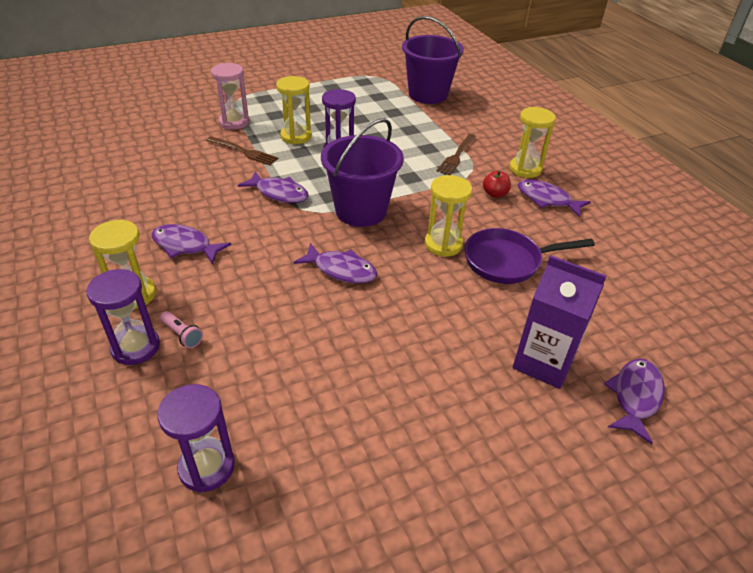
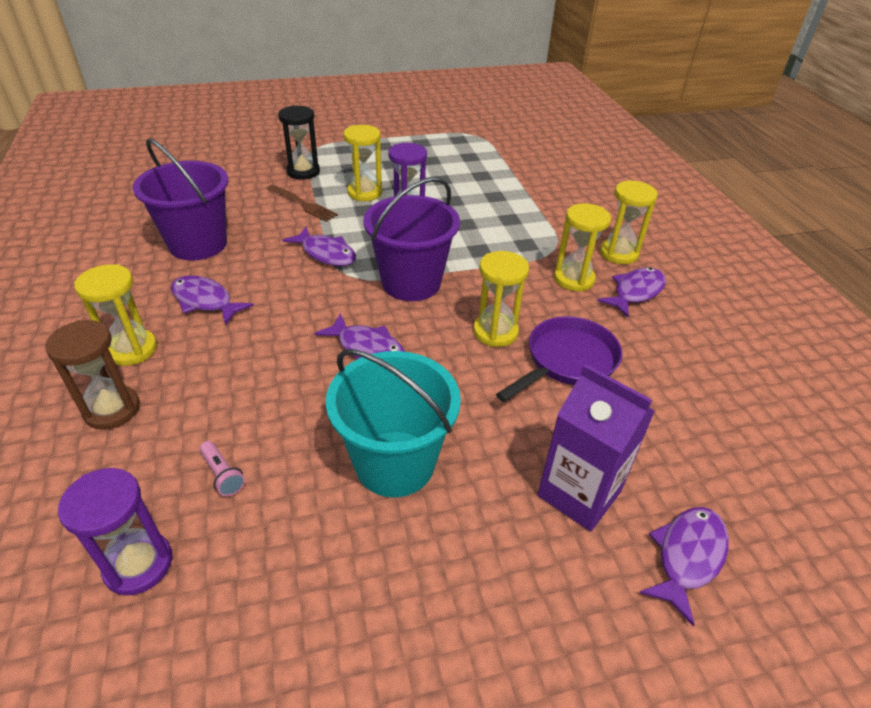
camera: 10 degrees right, 0 degrees up
purple hourglass [87,269,160,365] -> brown hourglass [45,320,140,430]
pink flashlight [160,311,203,348] -> pink flashlight moved to [200,441,245,496]
pink hourglass [211,63,250,130] -> black hourglass [278,105,320,180]
purple bucket [402,16,464,104] -> purple bucket moved to [133,138,229,261]
brown fork [437,134,476,175] -> none
purple pan [465,228,595,284] -> purple pan turned 135 degrees clockwise [496,316,622,402]
red apple [483,171,511,198] -> yellow hourglass [554,203,611,292]
purple fish [518,179,591,217] -> purple fish turned 90 degrees clockwise [597,267,666,317]
none -> turquoise bucket [326,349,461,497]

